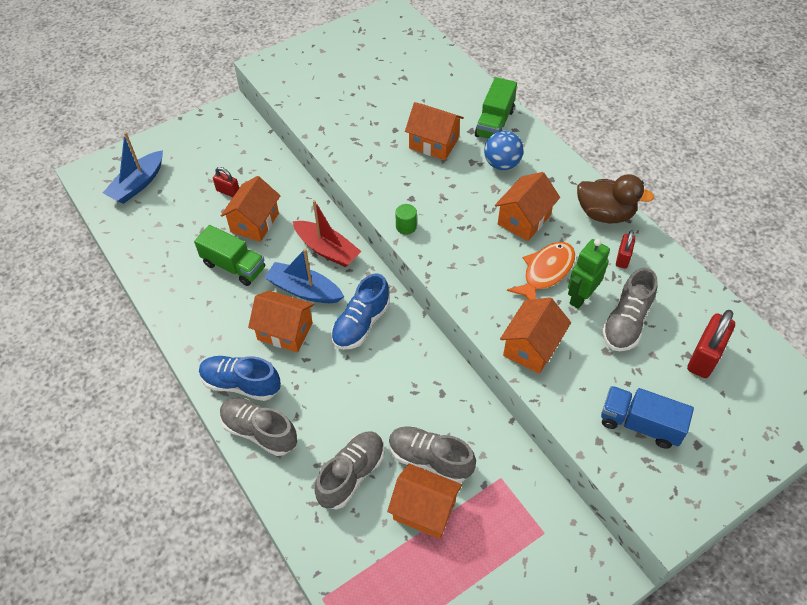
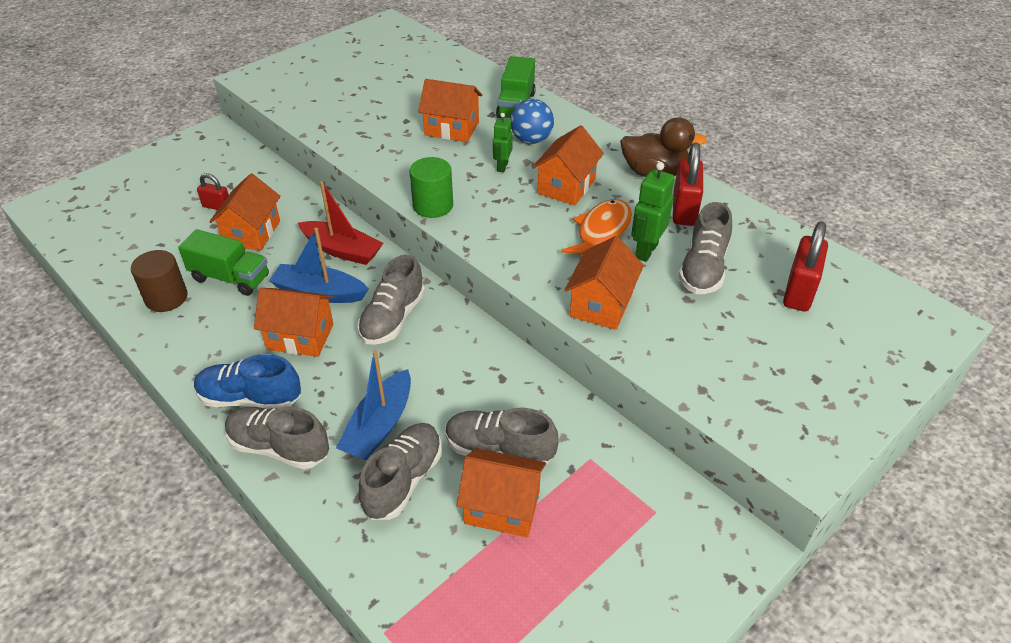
camera: 10 degrees left, 10 degrees down
blue boat [103,132,163,204] -> blue boat moved to [336,350,411,460]
blue shoe [331,273,390,350] -> grey shoe [357,254,425,345]
green cylinder [395,204,417,235] -> green cylinder [409,157,453,218], size x1.66
blue truck [601,386,694,449] -> none
red padlock [616,230,636,269] -> red padlock [673,143,703,226], size x1.73
none -> brown cylinder [131,250,188,312]
none -> green robot [493,113,513,172]

